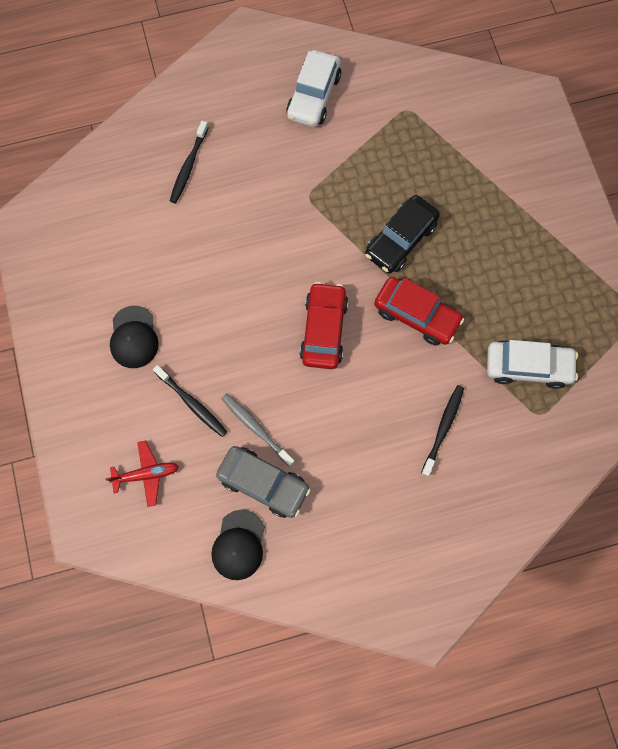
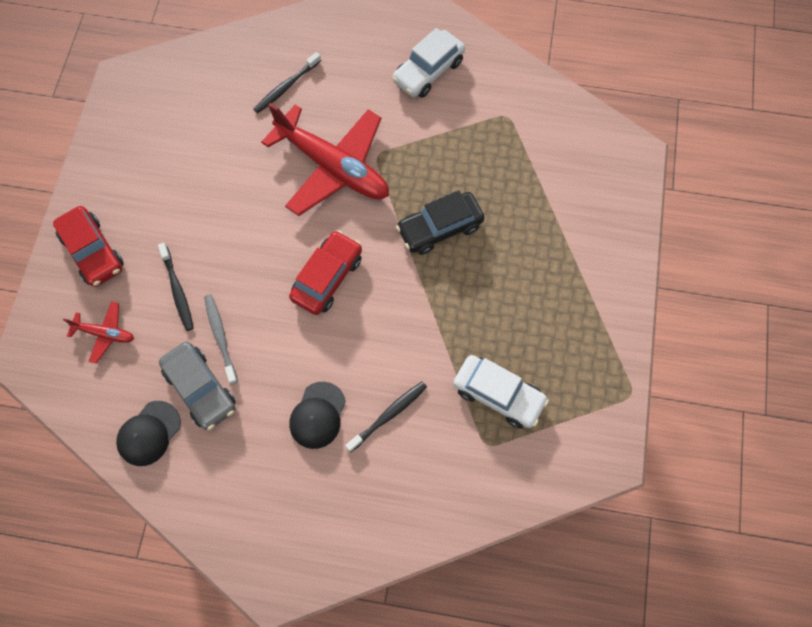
camera: 25 degrees right, 5 degrees down
black cap [110,306,159,368] -> black cap moved to [289,382,346,449]
red car [374,277,464,346] -> red car moved to [53,206,124,287]
none -> red plane [261,103,389,216]

